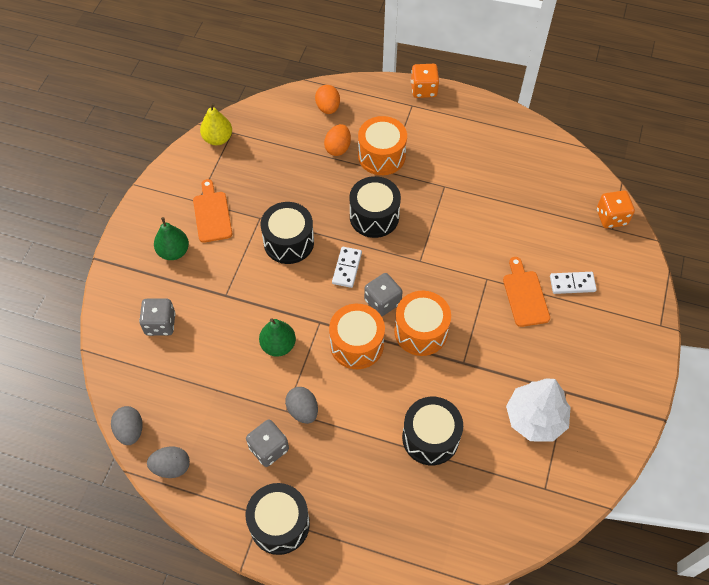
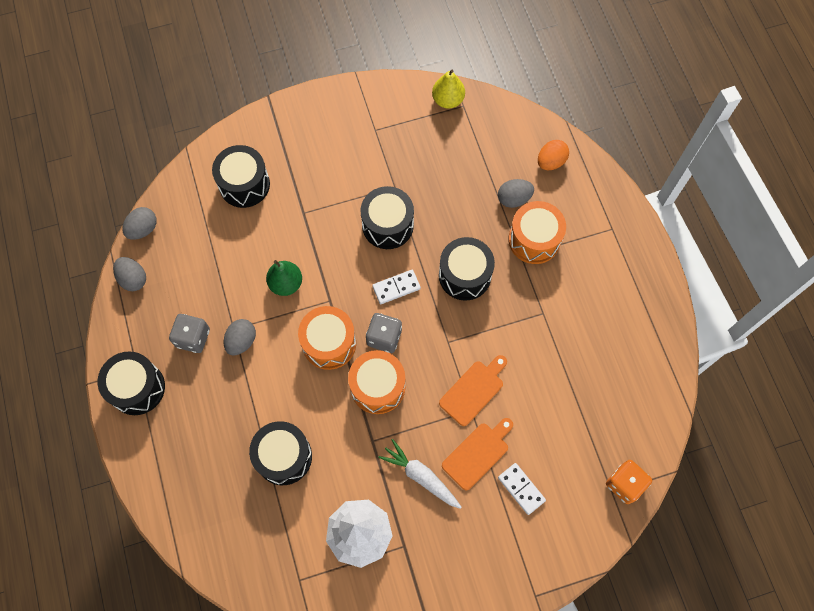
camera: 55 degrees right, 10 degrees up
grey dice [139,298,176,336] -> black drum [212,145,270,208]
green pear [154,217,189,260] -> none
orange cutting board [193,179,232,243] -> orange cutting board moved to [439,355,507,426]
orange egg [324,124,351,156] -> grey egg [498,179,534,208]
orange dice [411,64,439,98] -> none
none -> white carrot [378,439,462,509]

